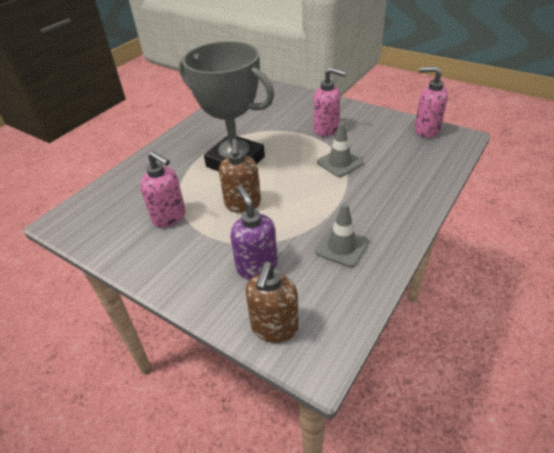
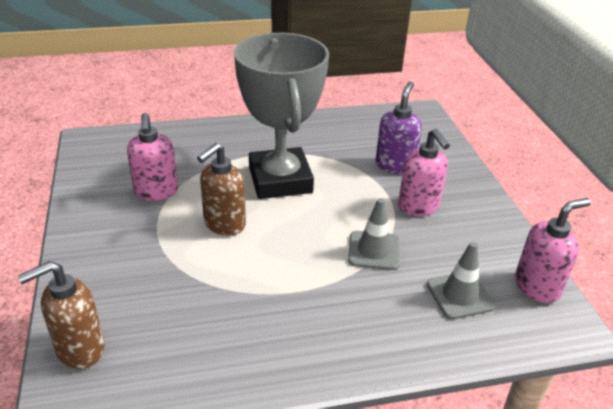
camera: 40 degrees right, 5 degrees down
purple soap dispenser [230,185,278,279] -> purple soap dispenser moved to [376,82,422,174]
grey traffic cone [315,203,369,267] -> grey traffic cone moved to [427,242,495,319]
pink soap dispenser [415,66,448,138] -> pink soap dispenser turned 90 degrees clockwise [515,198,591,303]

